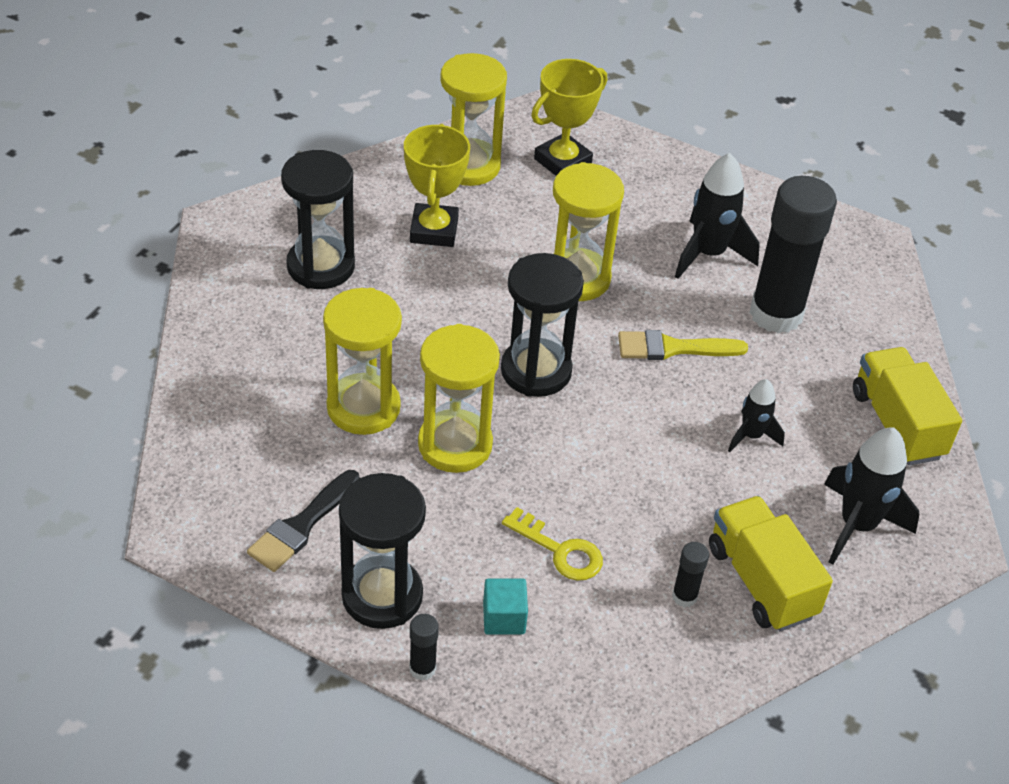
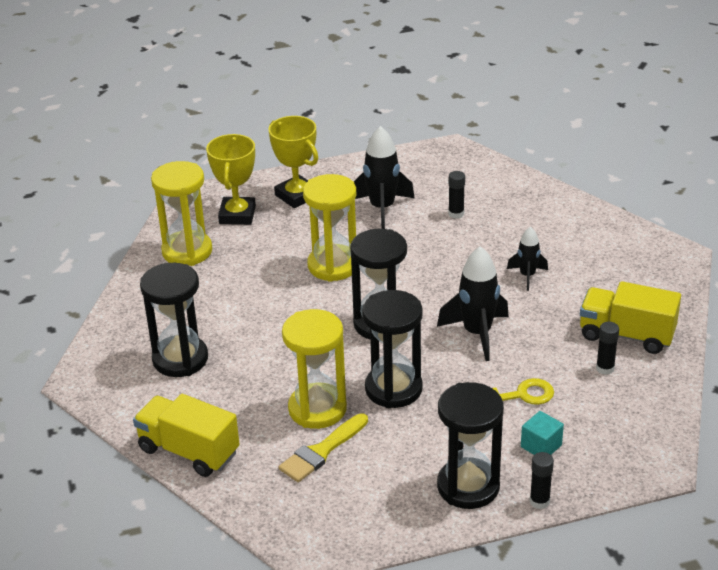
camera: 40 degrees left, 10 degrees down
black brush [247,470,360,572] -> none
yellow trophy [404,124,470,247] -> yellow trophy moved to [268,116,318,208]
yellow hourglass [418,324,500,473] -> black hourglass [362,290,423,408]
yellow brush [618,330,748,360] -> yellow brush moved to [279,413,368,482]
black glue stick [749,176,837,334] -> black glue stick [448,171,465,219], size x0.41
black rocket [824,427,919,565] -> black rocket moved to [437,246,509,361]
yellow truck [853,347,962,465] -> yellow truck moved to [133,394,239,477]

